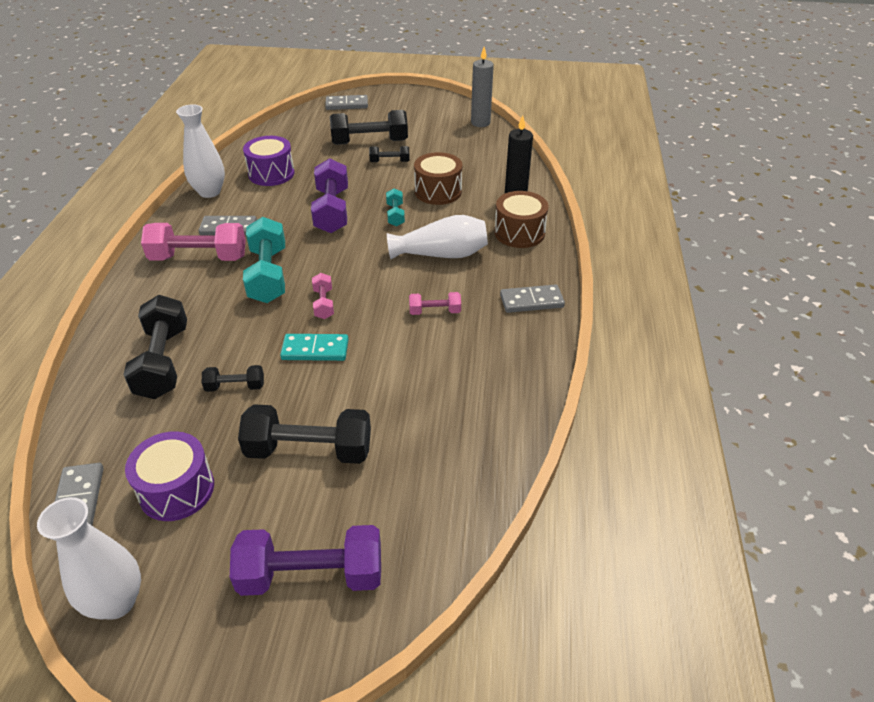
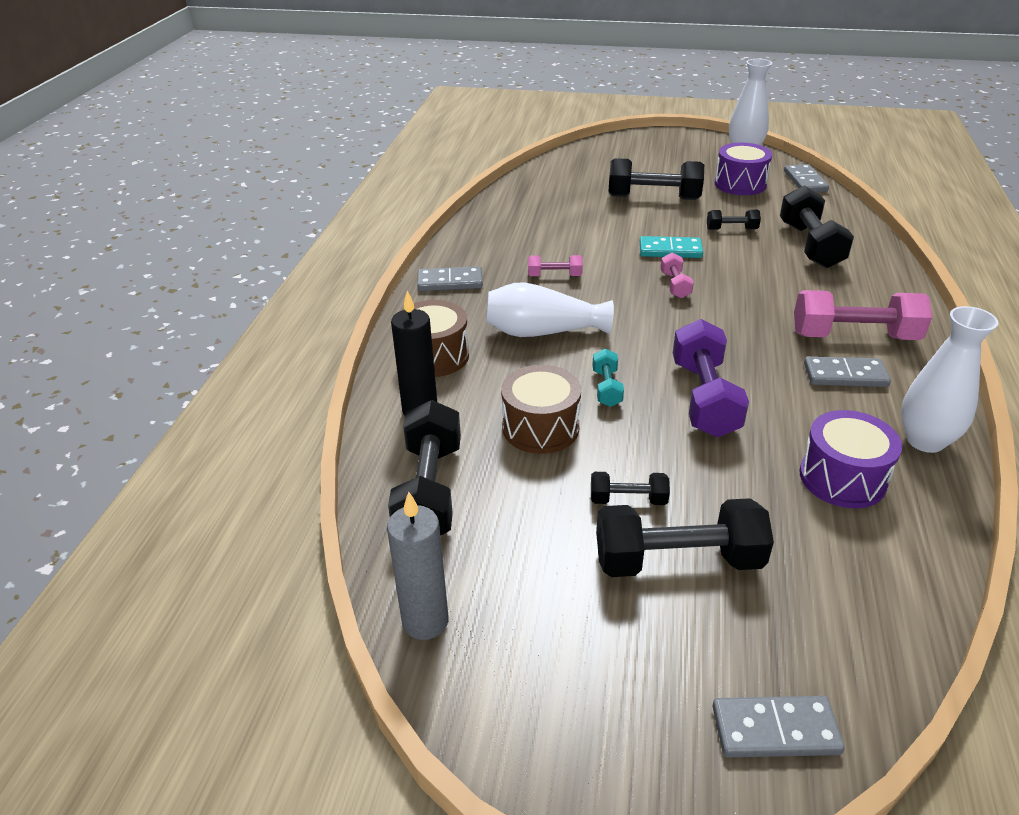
camera: 175 degrees left, 5 degrees down
purple dumbbell [230,525,381,596] -> none
turquoise dumbbell [243,217,285,303] -> none
none -> black dumbbell [388,400,461,535]

